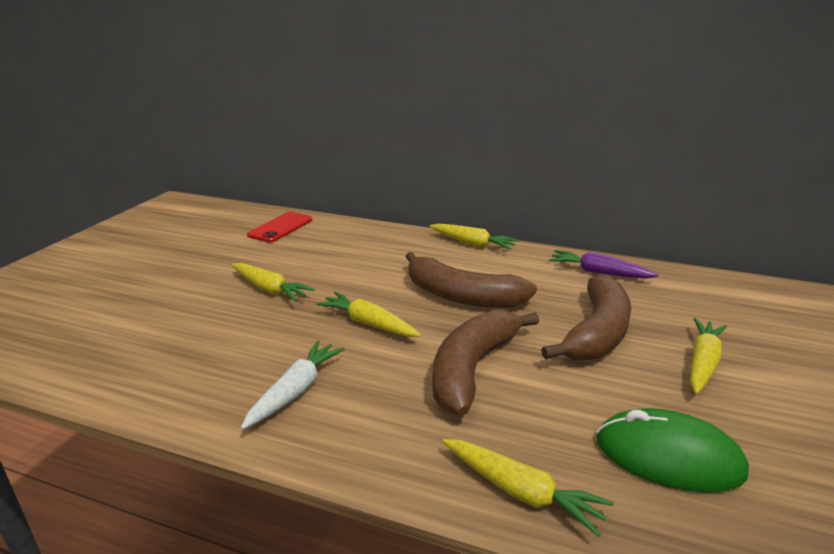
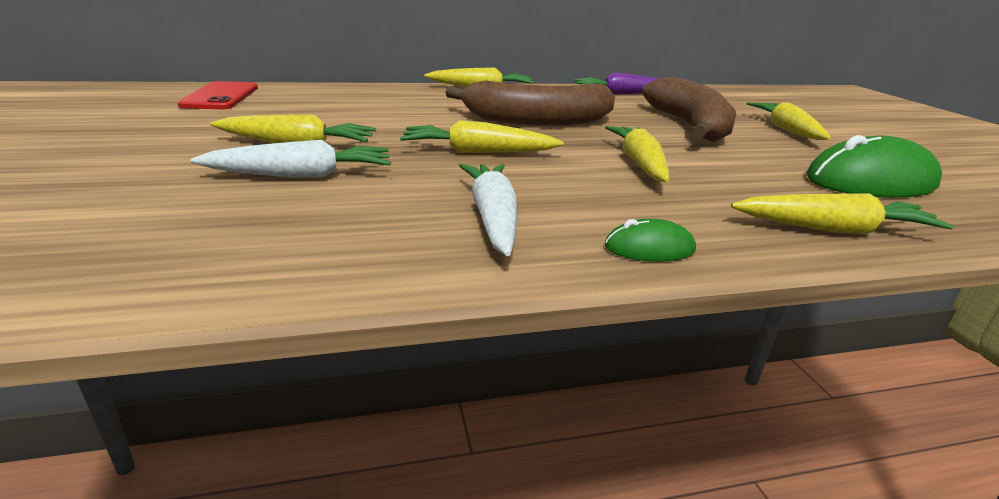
camera: 35 degrees left, 0 degrees up
brown banana [432,310,539,416] -> yellow carrot [605,126,669,182]
none -> white carrot [190,140,391,178]
none -> green mouse [605,219,696,262]

